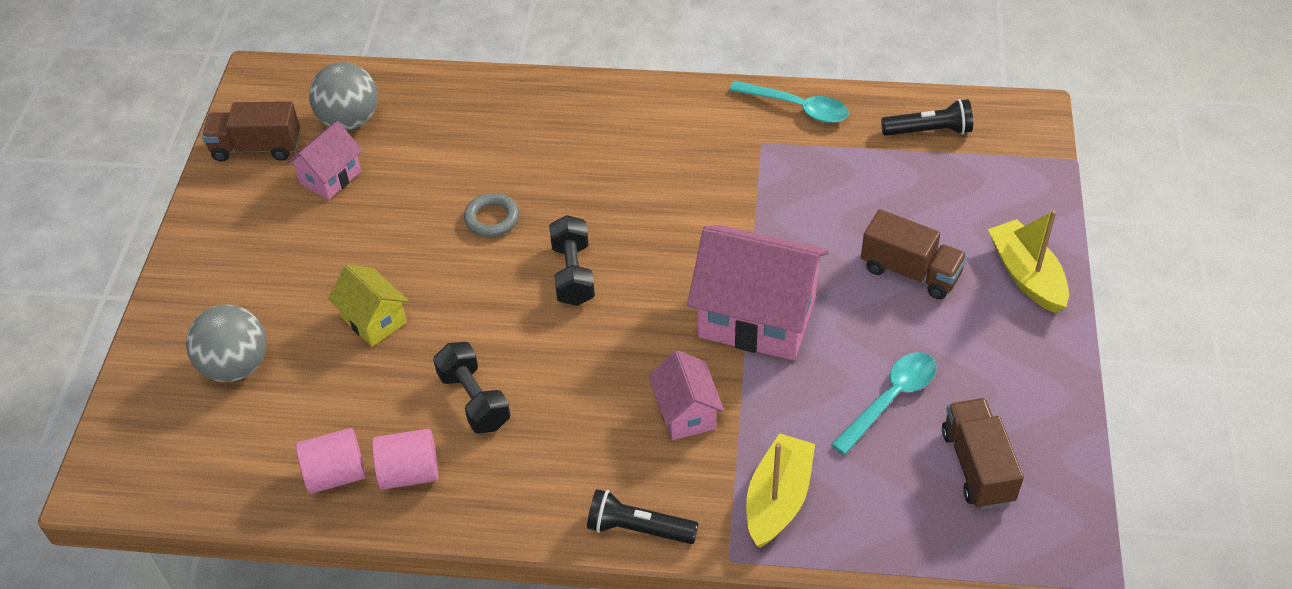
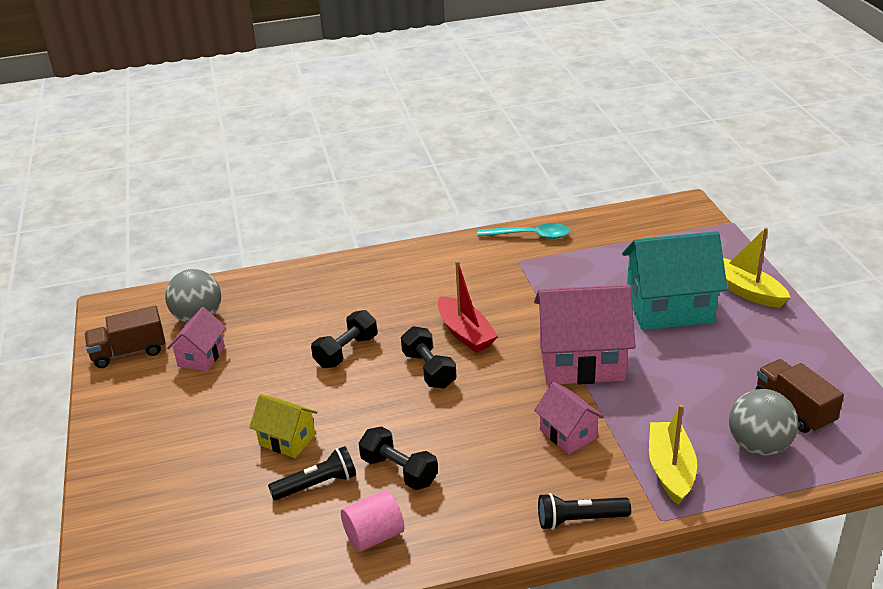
camera: 20 degrees left, 15 degrees down
grey ball [186,304,267,382] -> grey ball moved to [729,389,798,456]
pink cylinder [296,428,366,494] -> none
grey ring [464,193,519,237] -> black dumbbell [311,310,377,368]
turquoise spoon [831,352,936,455] -> none
brown truck [861,209,967,299] -> turquoise house [622,231,728,330]
black flashlight [881,99,973,136] -> black flashlight moved to [268,446,356,501]
none -> red boat [438,260,498,353]

